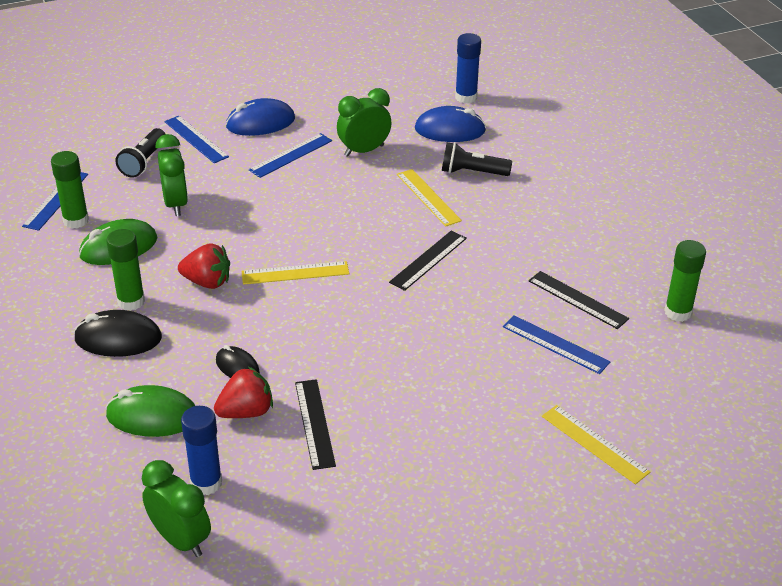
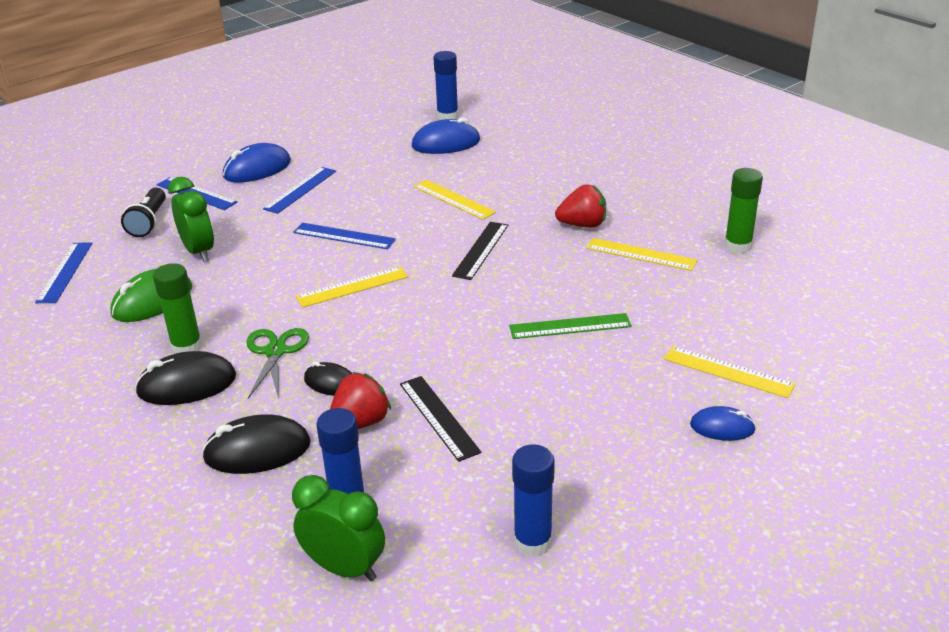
camera: 15 degrees left, 5 degrees down
green glue stick [51,151,89,228] -> none
green mouse [106,385,195,437] -> black mouse [202,414,311,474]
red strawberry [178,243,230,289] -> red strawberry moved to [555,184,606,228]
green clock [337,88,392,157] -> none
black flashlight [442,142,512,176] -> none
blue ruler [503,315,610,374] -> blue ruler moved to [293,223,396,249]
black ruler [529,271,629,329] -> yellow ruler [586,238,697,271]
none -> green scissors [246,328,309,399]
none -> green ruler [509,313,632,339]
none -> blue glue stick [512,444,555,557]
none -> blue mouse [690,406,756,441]

